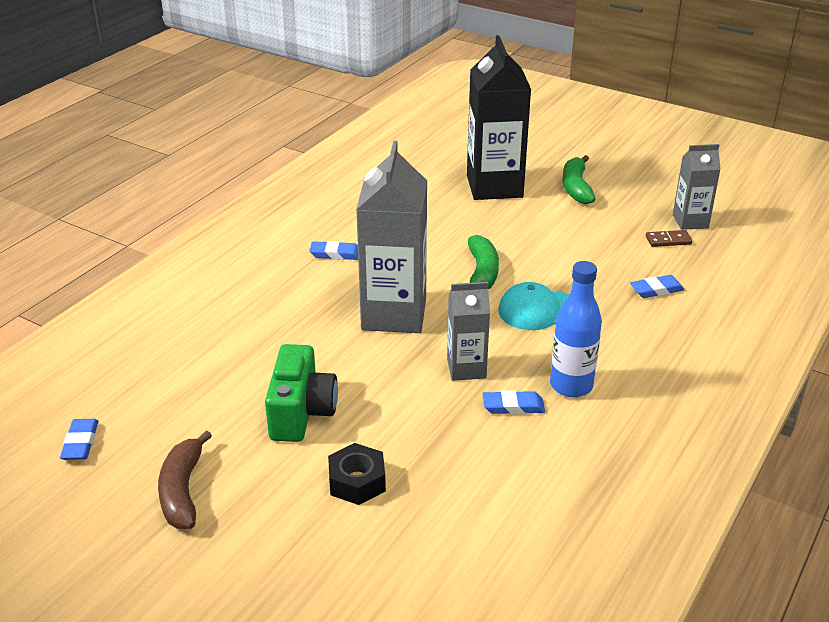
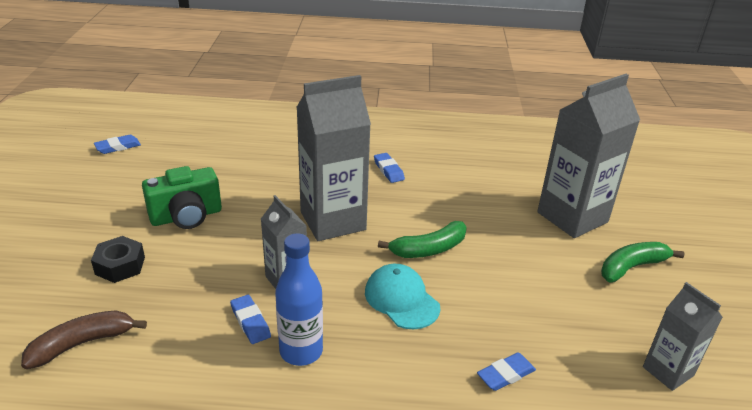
camera: 60 degrees right, 0 degrees up
brown banana [158,430,212,529] -> brown banana moved to [21,310,147,369]
black carton [467,35,531,200] -> grey carton [537,74,640,238]
blue eraser [630,275,685,298] -> blue eraser turned 75 degrees counterclockwise [477,353,536,391]
brown domino [646,230,692,247] -> none

